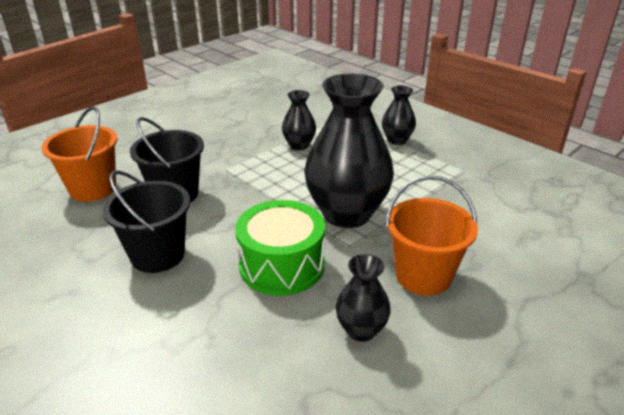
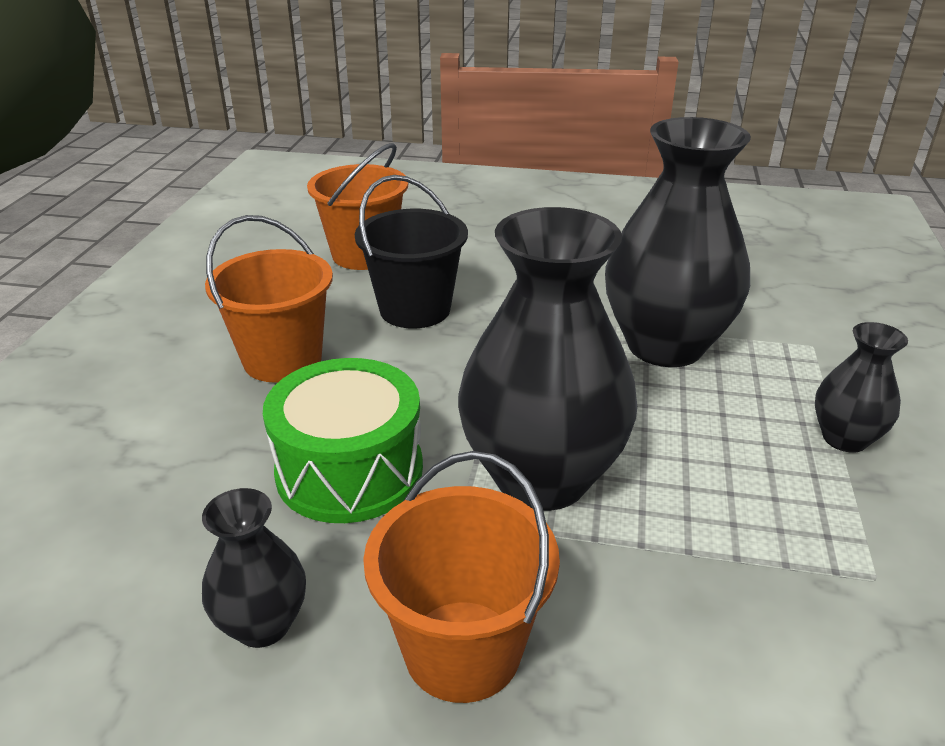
camera: 55 degrees right, 0 degrees up
black bucket [103,170,190,273] -> orange bucket [205,215,333,383]
black vase [282,90,316,150] -> black vase [605,117,751,367], size x2.06

